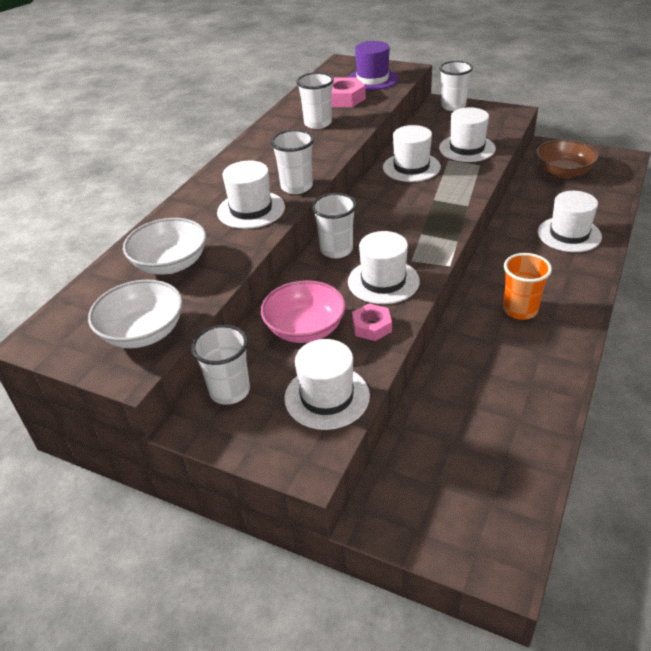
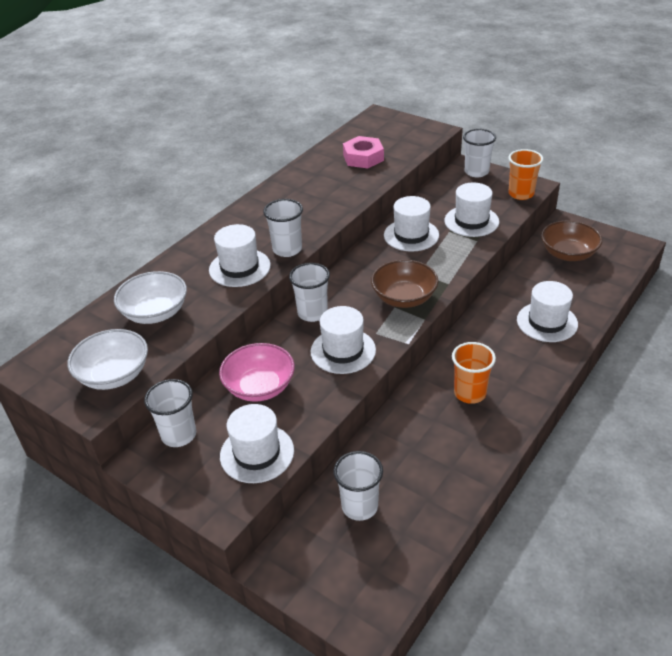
camera: 10 degrees right, 0 degrees up
white cup [296,72,334,129] -> white cup moved to [333,451,383,521]
purple hat [348,41,398,90] -> none
pink nut [352,303,392,341] -> none
none -> brown bowl [371,260,439,308]
none -> orange cup [508,149,543,200]

